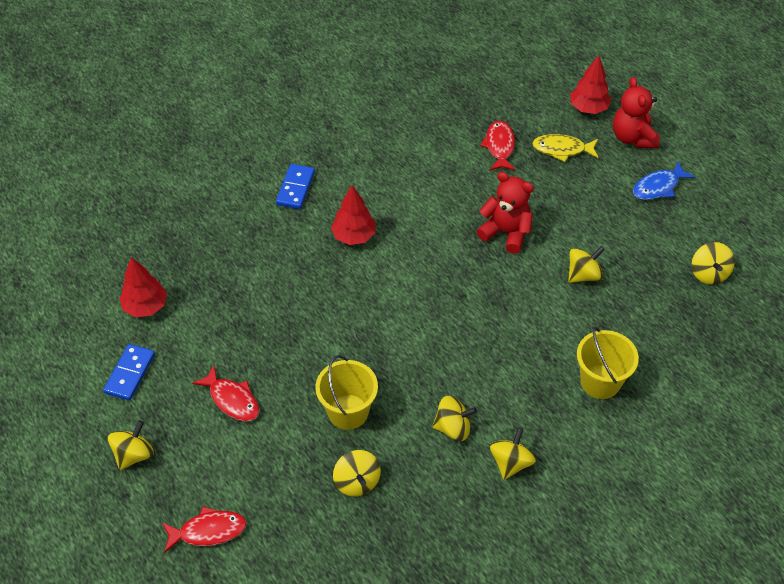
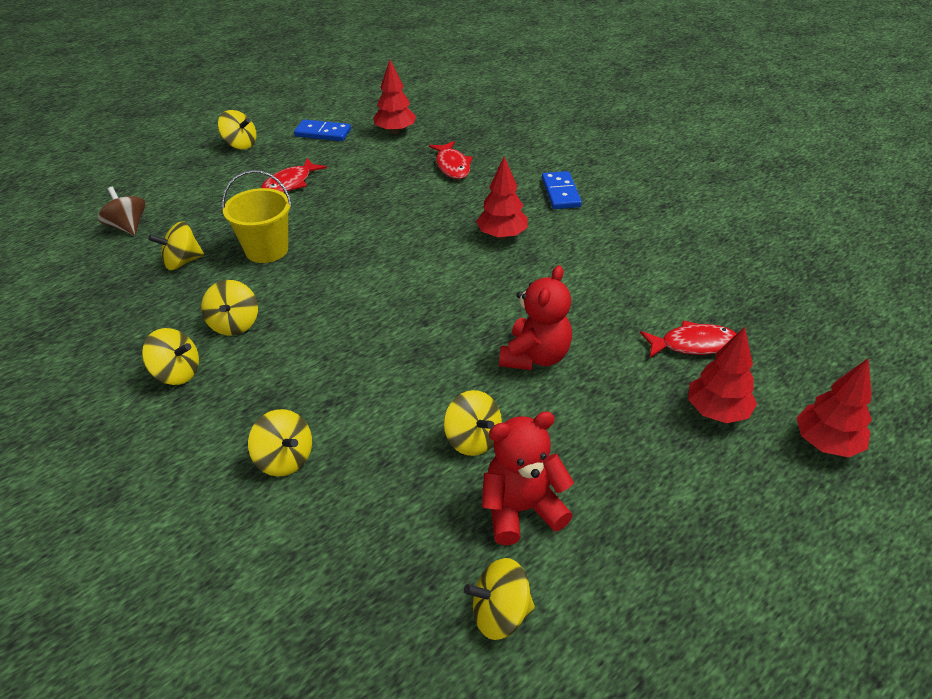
camera: 85 degrees right, 10 degrees down
red fish [162,506,247,553] -> red fish moved to [429,141,473,179]
blue domino [276,164,315,209] -> blue domino turned 75 degrees clockwise [542,171,582,209]
yellow fish [532,134,599,162] -> red tree [688,327,757,423]
yellow bucket [577,327,639,399] -> yellow spinning top [248,409,312,477]
red teddy bear [613,77,660,148] -> red teddy bear moved to [482,411,574,545]
blue fish [633,161,695,200] -> none
none -> brown spinning top [98,187,146,235]

